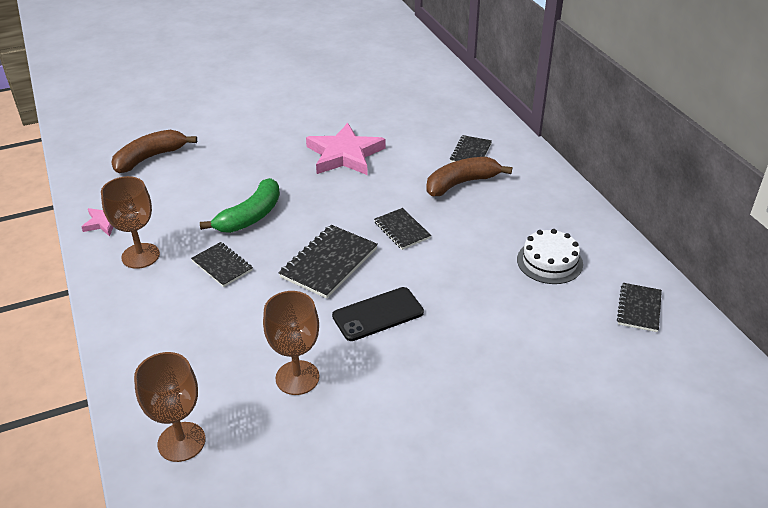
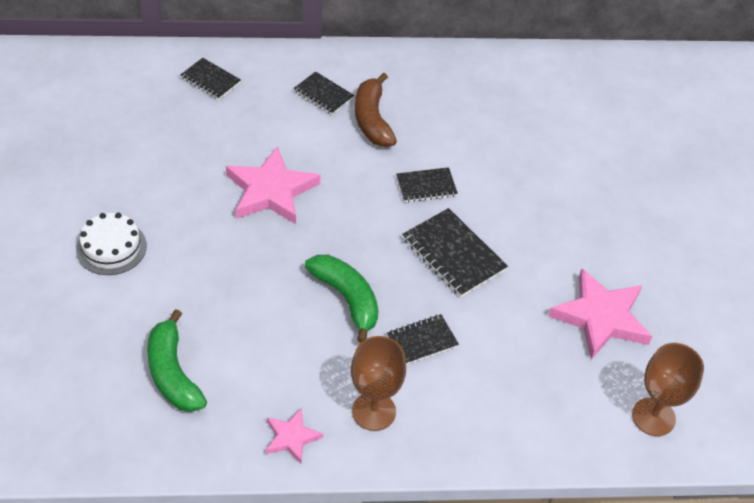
camera: 75 degrees left, 10 degrees up
brown banana [111,130,197,173] -> green banana [147,309,207,412]
brown goblet [263,291,319,395] -> pink star [548,269,652,359]
black phone [332,287,424,341] -> none
white cake [517,229,583,284] -> white cake moved to [76,213,147,275]
black notebook [617,283,662,332] -> black notebook moved to [180,58,241,100]

